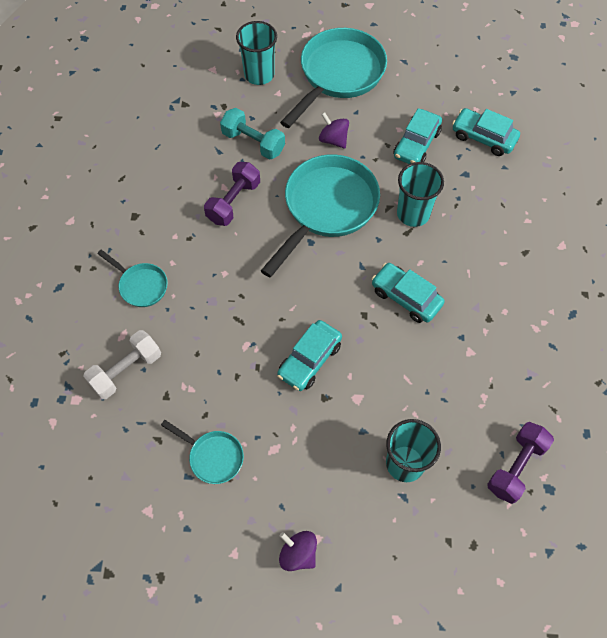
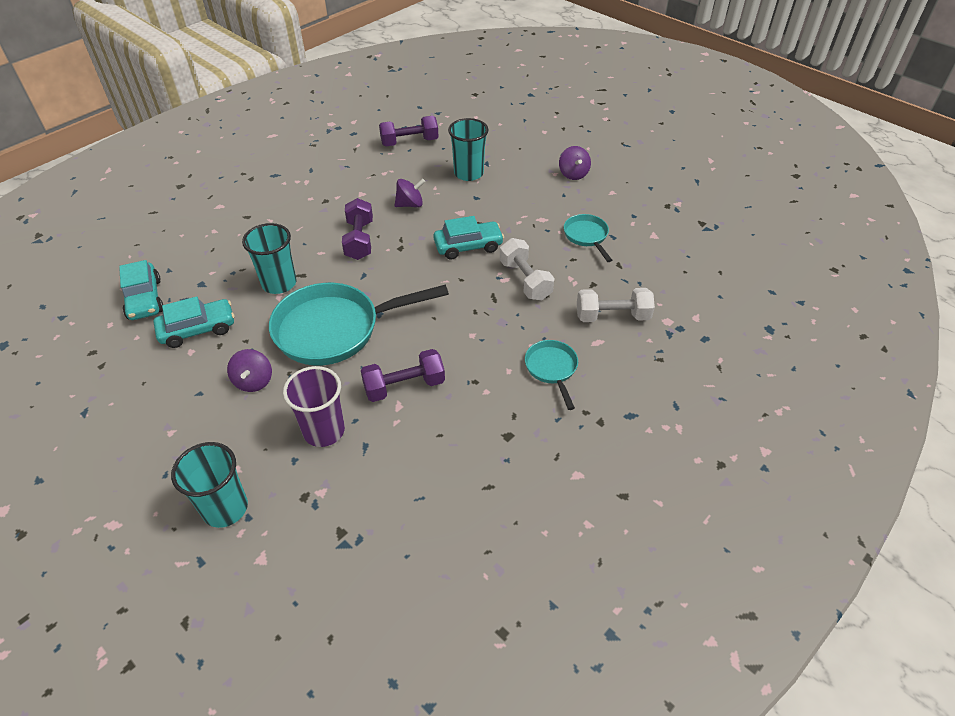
camera: 140 degrees left, 15 degrees down
turquoise dumbbell [220,108,285,160] -> purple cup [283,366,345,447]
turquoise pan [280,28,387,128] -> none
turquoise car [372,263,445,323] -> purple dumbbell [342,198,373,260]
none -> purple spinning top [395,179,425,207]
none -> white dumbbell [500,238,554,300]

